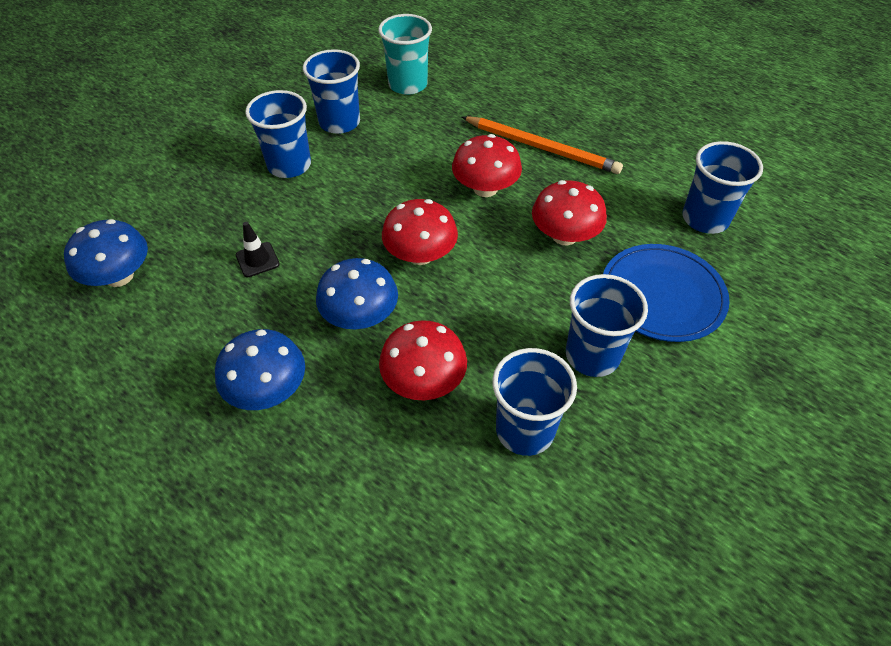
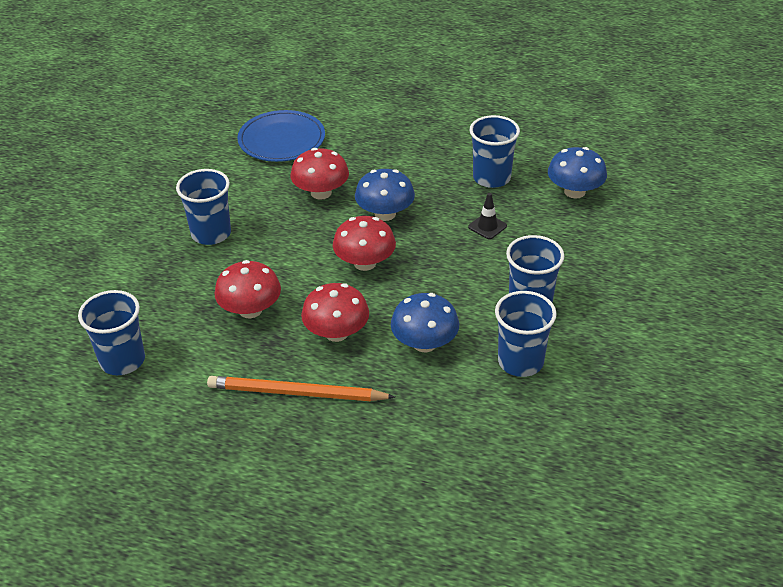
camera: 160 degrees right, 10 degrees down
blue mushroom [215,329,305,410] -> blue mushroom moved to [391,293,459,352]
turquoise cup [378,14,432,95] -> none
blue cup [492,348,577,456] -> blue cup moved to [470,115,520,188]
blue plate [603,244,730,342] -> blue plate moved to [237,110,325,162]

